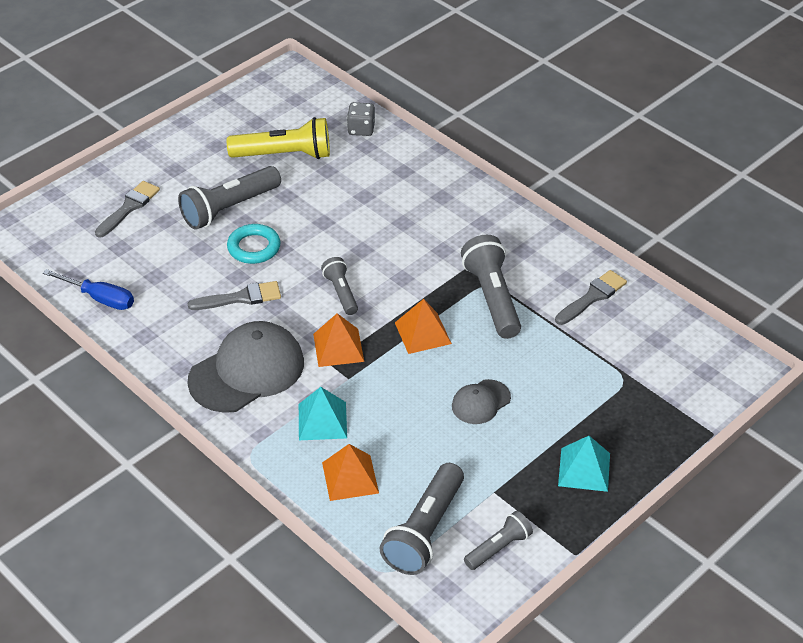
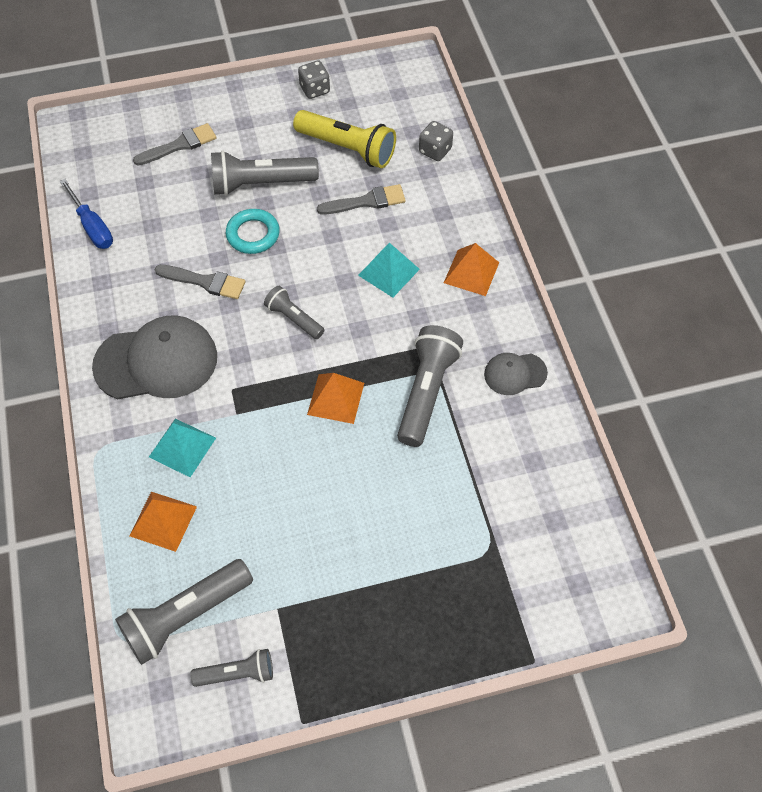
camera: 30 degrees right, 15 degrees up
orange pyramid [313,313,364,367] -> orange pyramid moved to [444,243,499,296]
grey flashlight [321,257,358,315] -> grey flashlight turned 60 degrees counterclockwise [264,286,324,339]
grey cap [452,379,511,424] -> grey cap moved to [484,353,548,395]
grey brush [555,270,627,325] -> grey brush moved to [317,184,406,214]
turquoise pyramid [558,436,610,492] -> turquoise pyramid moved to [358,243,420,298]
none -> grey dice [298,61,330,99]

